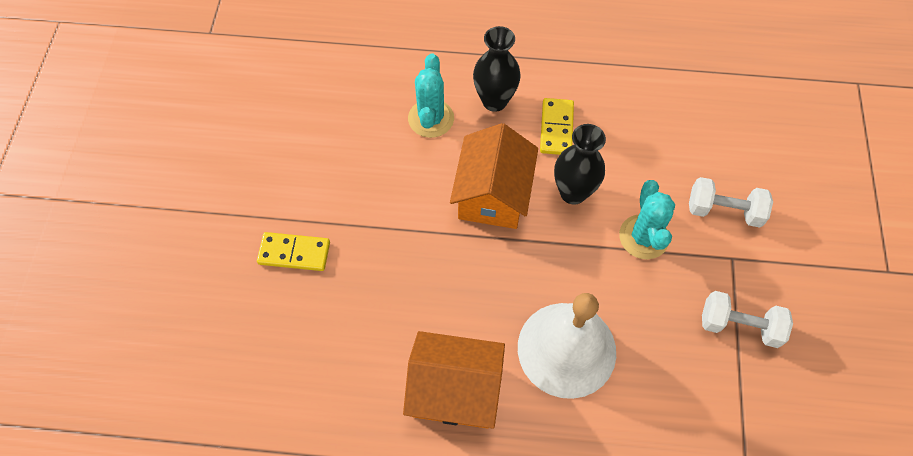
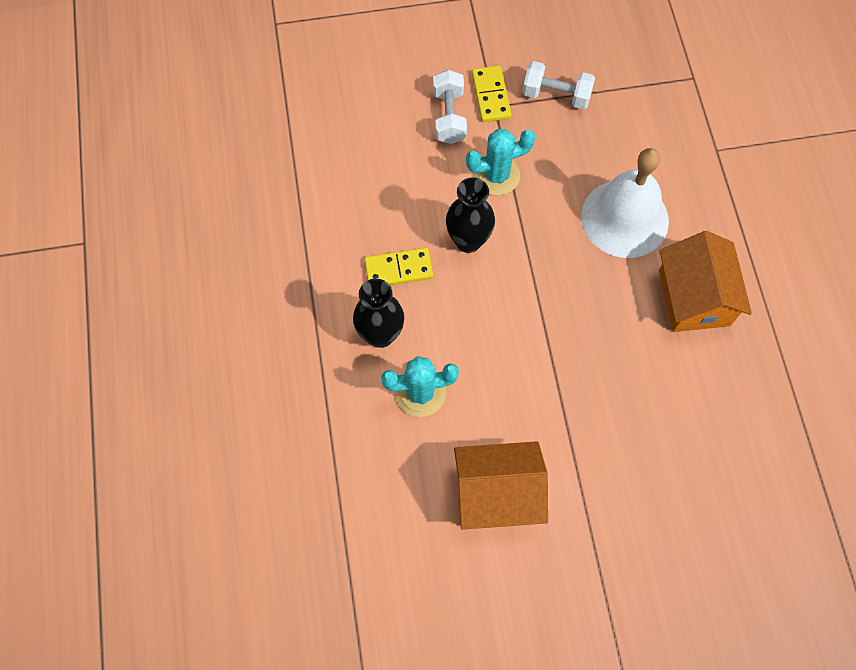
camera: 105 degrees left, 5 degrees up
yellow domino [257,232,330,271] -> yellow domino moved to [472,66,512,122]
orange house [450,123,538,229] -> orange house moved to [454,441,548,530]
white dumbbell [702,291,793,348] -> white dumbbell turned 75 degrees counterclockwise [522,61,595,109]

